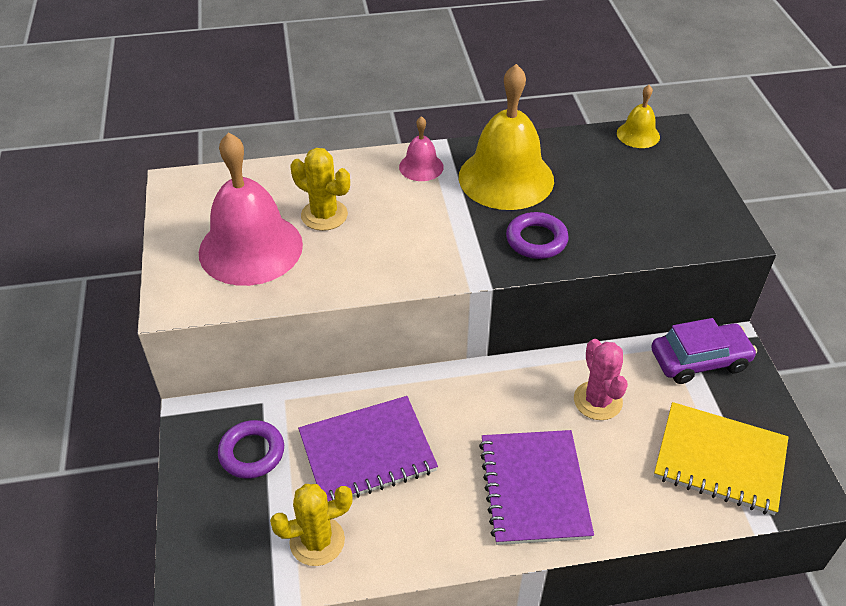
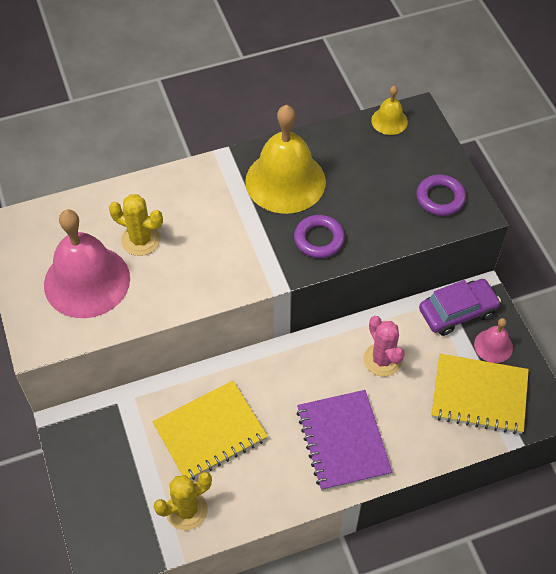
camera: 10 degrees left, 10 degrees up
purple ring [218,420,284,479] -> purple ring moved to [416,175,466,216]
purple notebook [298,396,438,502] -> yellow notebook [152,381,268,480]
pink bell [399,116,444,181] -> pink bell moved to [474,318,513,363]

